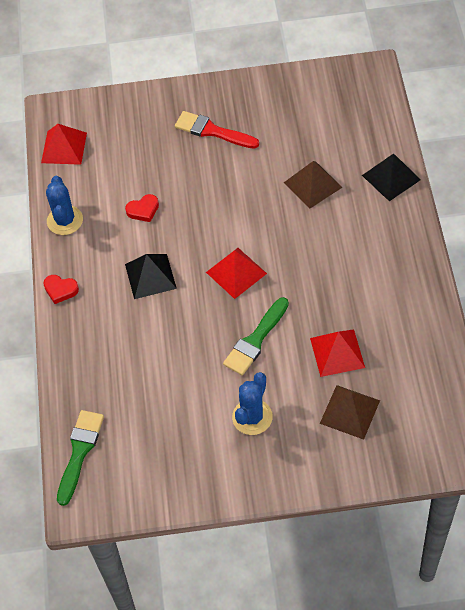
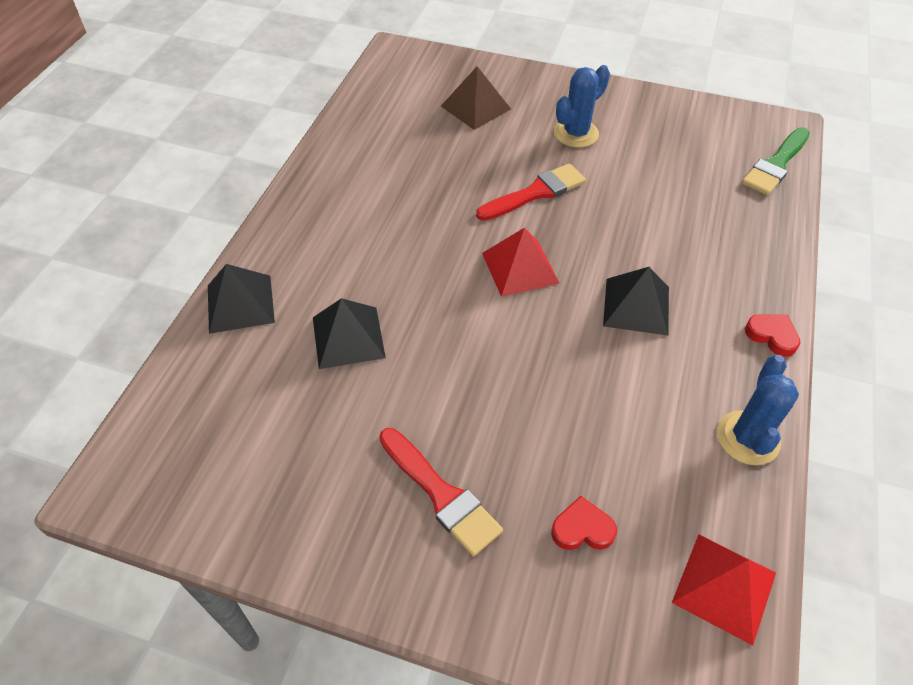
camera: 160 degrees left, 5 degrees down
red heart [125,194,159,222] -> red heart moved to [551,496,617,550]
green brush [223,297,289,375] -> red brush [476,163,586,221]
brown pyramid [284,161,342,209] -> black pyramid [313,298,386,369]
red pyramid [310,329,365,377] -> none

